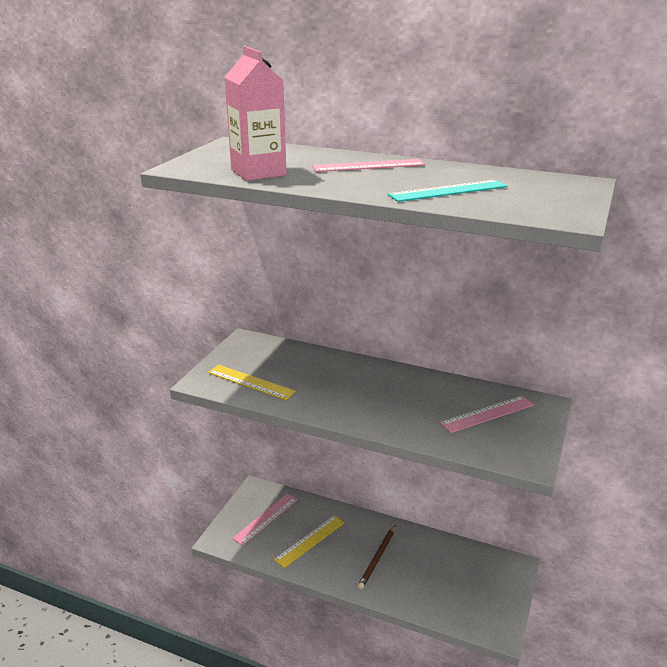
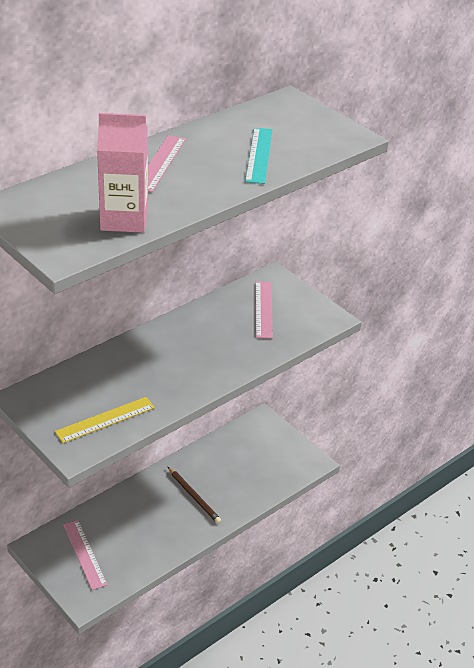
camera: 65 degrees left, 10 degrees up
yellow ruler [274,516,344,568] -> none

